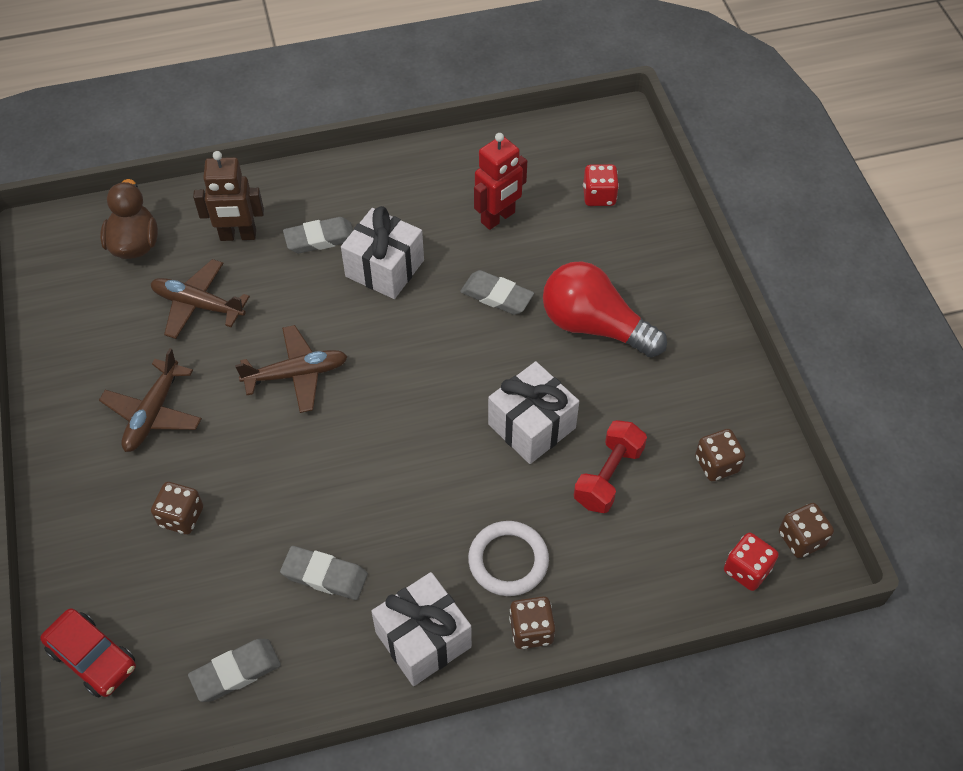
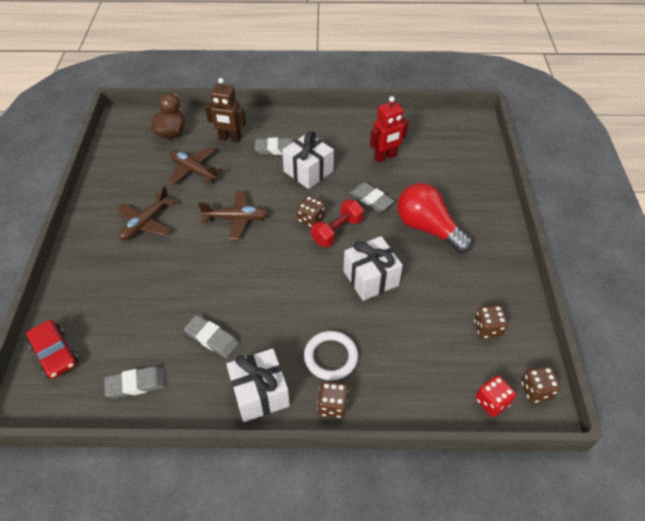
camera: 15 degrees right, 5 degrees down
brown dice [151,482,203,535] -> brown dice moved to [297,196,325,227]
red dumbbell [574,420,647,513] -> red dumbbell moved to [311,199,364,247]
red dice [583,164,619,206] -> none

